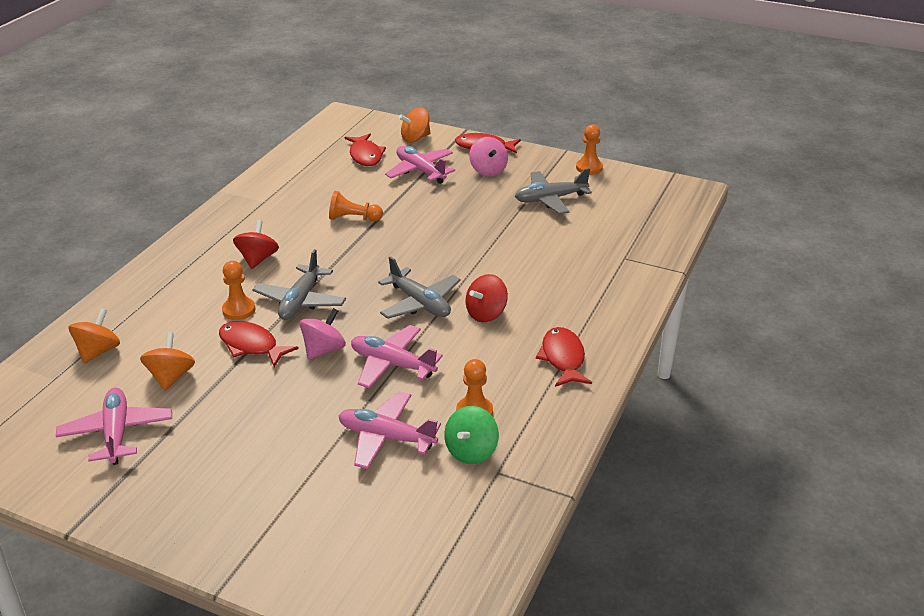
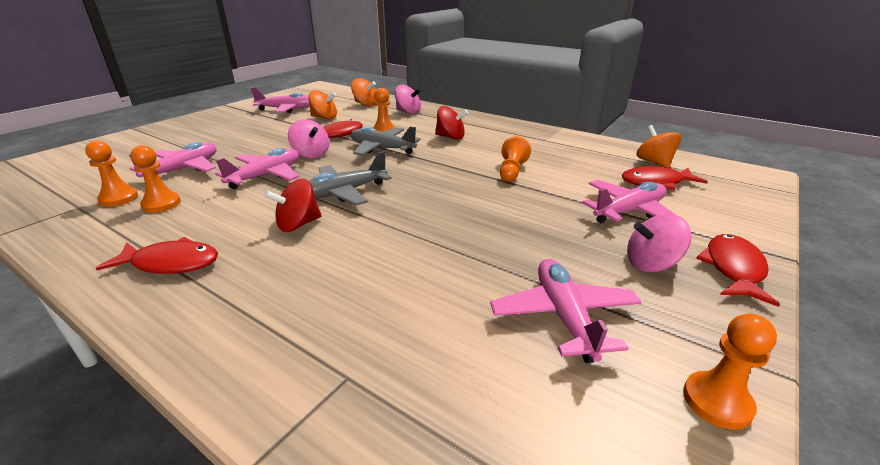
camera: 100 degrees right, 5 degrees down
orange spinning top [399,107,431,143] -> orange spinning top moved to [636,125,682,168]
green spinning top [444,406,499,464] -> orange pawn [85,140,138,207]
red spinning top [466,274,508,323] -> red spinning top turned 90 degrees counterclockwise [264,179,322,232]
grey plane [515,168,592,214] -> pink plane [490,259,642,363]
none -> pink spinning top [395,85,421,114]

